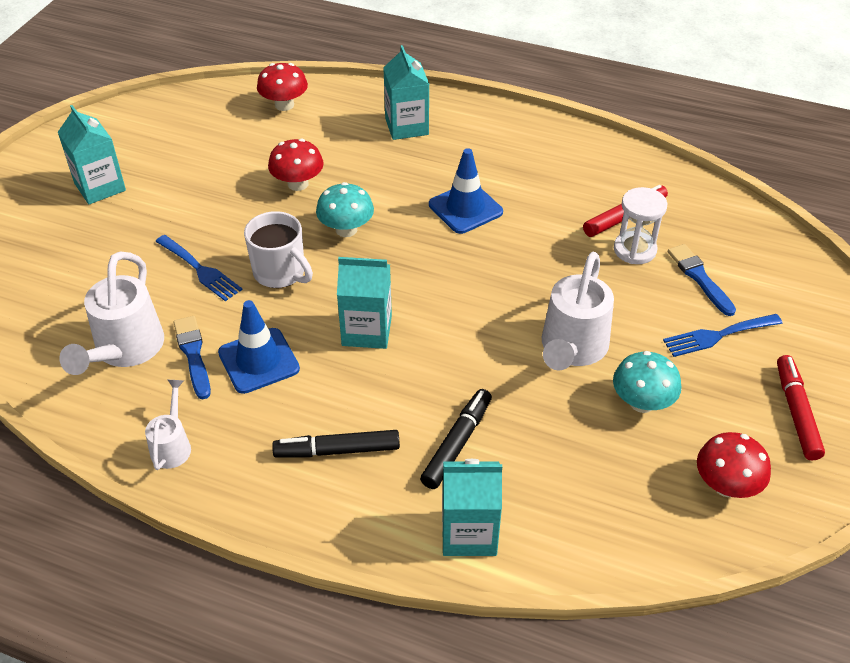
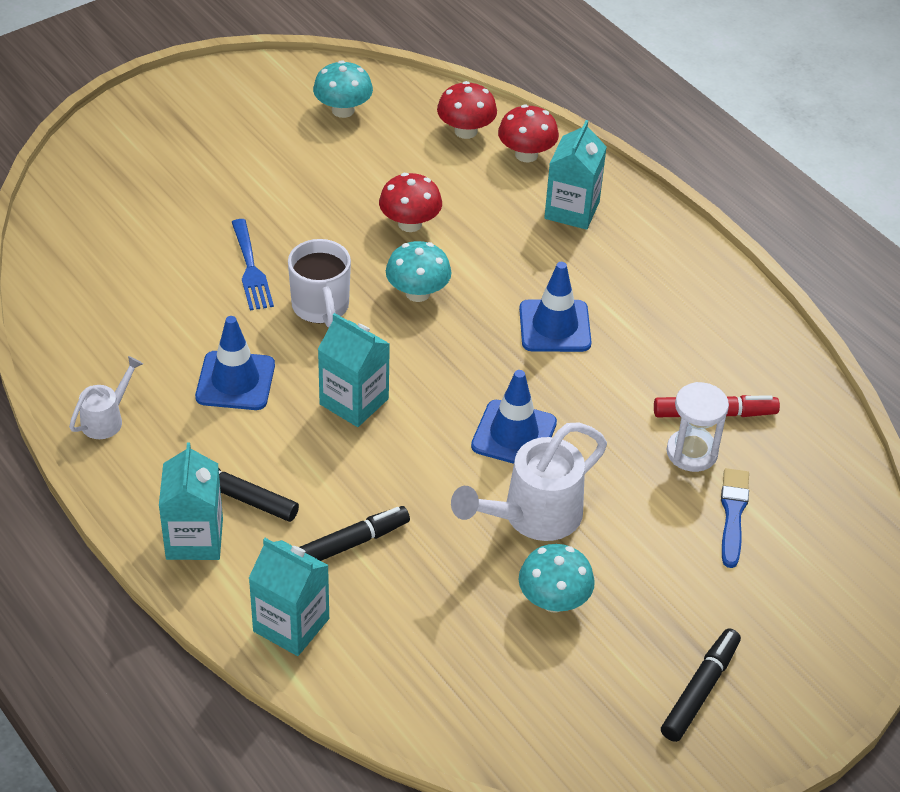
camera: 30 degrees right, 0 degrees up
turquoise carton [58,105,126,204] -> turquoise carton moved to [159,442,223,560]
white watering can [59,251,164,375] -> none
blue brush [173,316,211,399] -> none
blue fork [663,314,783,357] -> none
red mushroom [697,432,771,498] -> red mushroom moved to [498,104,559,162]
red marker [777,355,825,461] -> black marker [661,628,741,742]
none -> turquoise mushroom [313,60,373,118]
none -> blue traffic cone [471,370,557,464]

